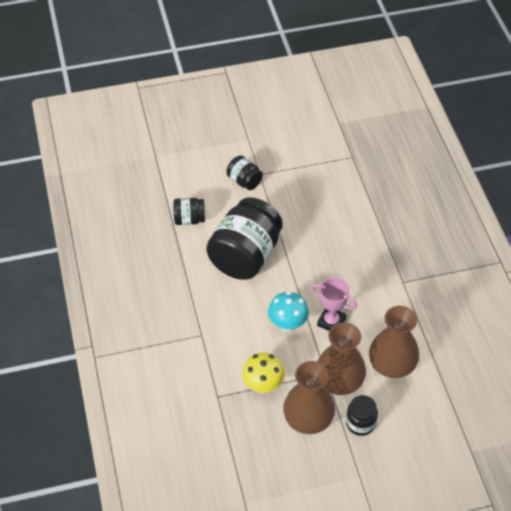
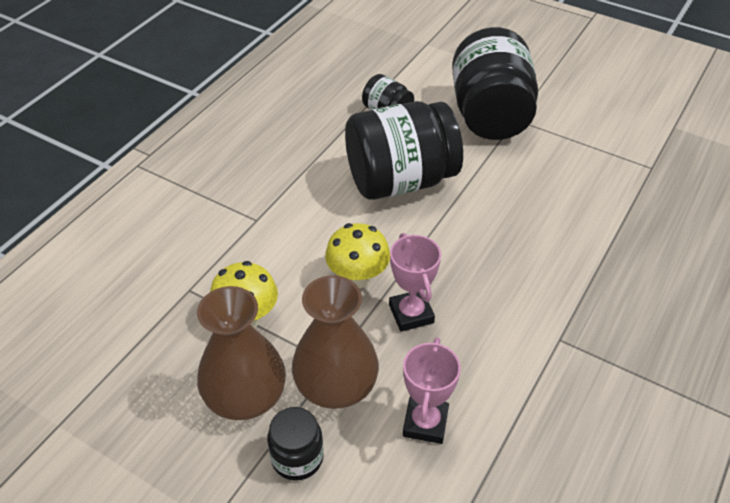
camera: 45 degrees right, 5 degrees down
black jar [226,155,263,190] -> black jar [452,27,538,140], size x2.12
turquoise mushroom [268,291,309,332] -> yellow mushroom [325,223,390,289]
brown vase [369,306,419,378] -> pink trophy [403,338,461,444]

